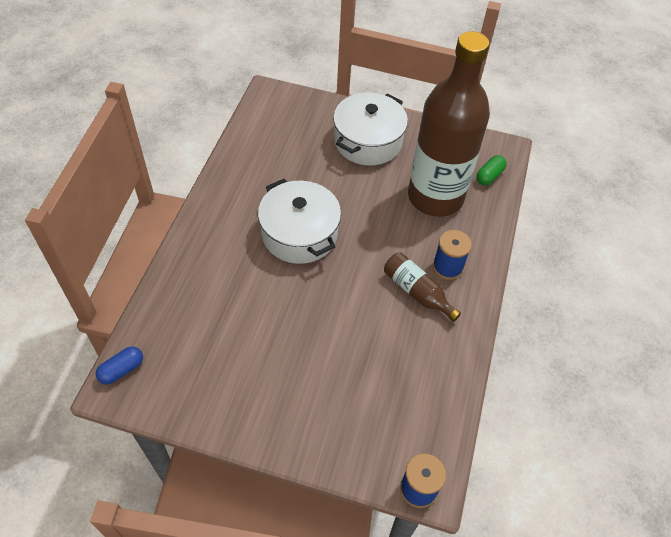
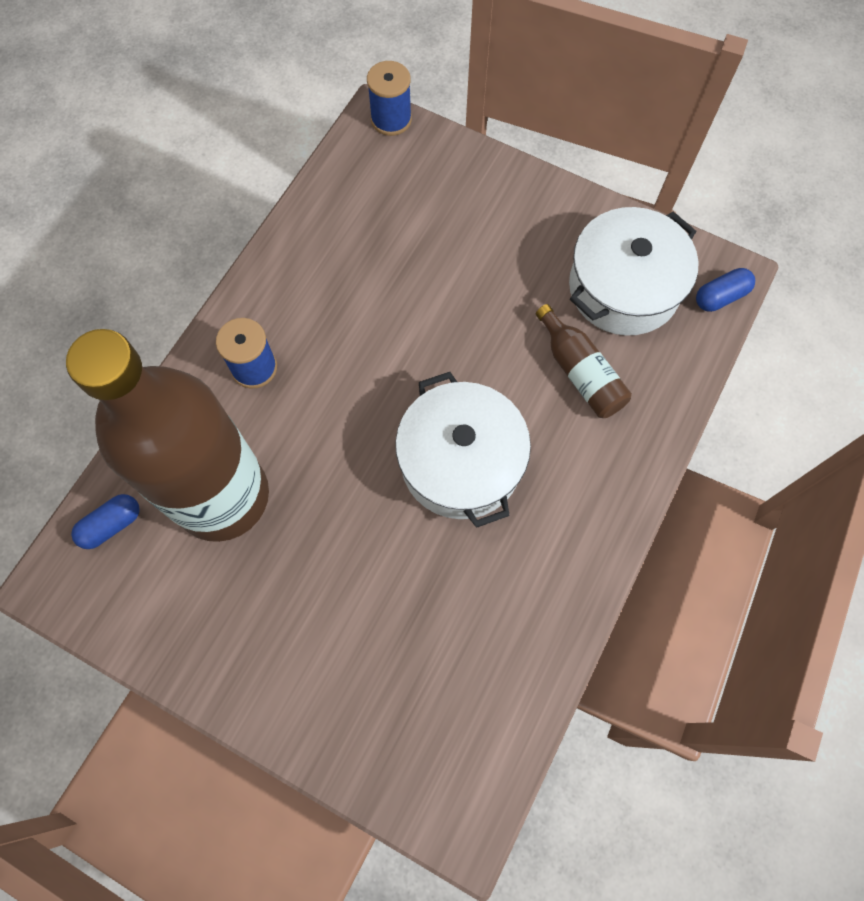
camera: 165 degrees left, 15 degrees up
white pot [333,93,408,165] -> white pot moved to [569,207,699,336]
brown bottle [384,252,461,322] -> brown bottle moved to [536,304,632,418]
green capsule [476,155,507,185] -> blue capsule [71,494,140,549]

